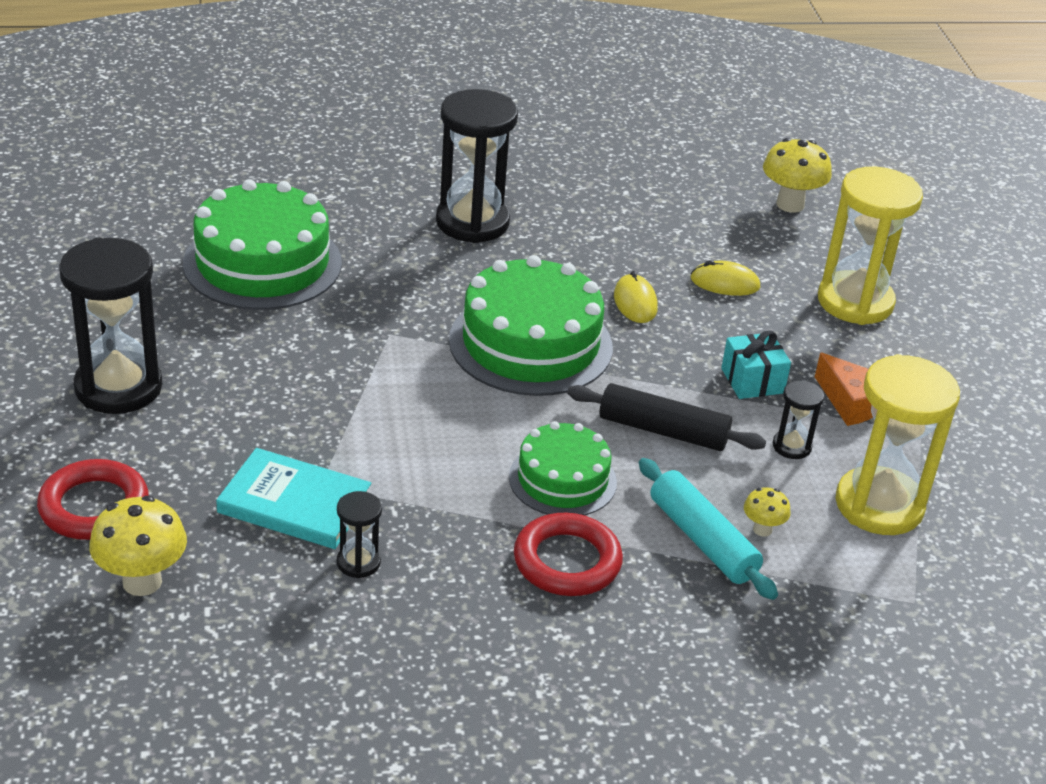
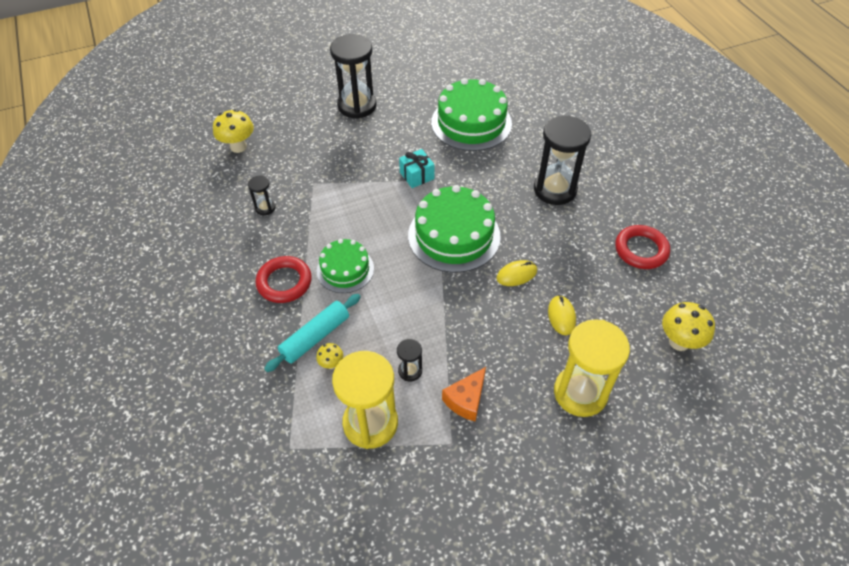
camera: 80 degrees right, 15 degrees up
red ring [37,459,149,540] -> red ring moved to [615,225,670,269]
turquoise book [216,448,371,549] -> none
black rolling pin [567,383,766,451] -> none
turquoise gift [721,330,791,399] -> turquoise gift moved to [399,149,435,188]

